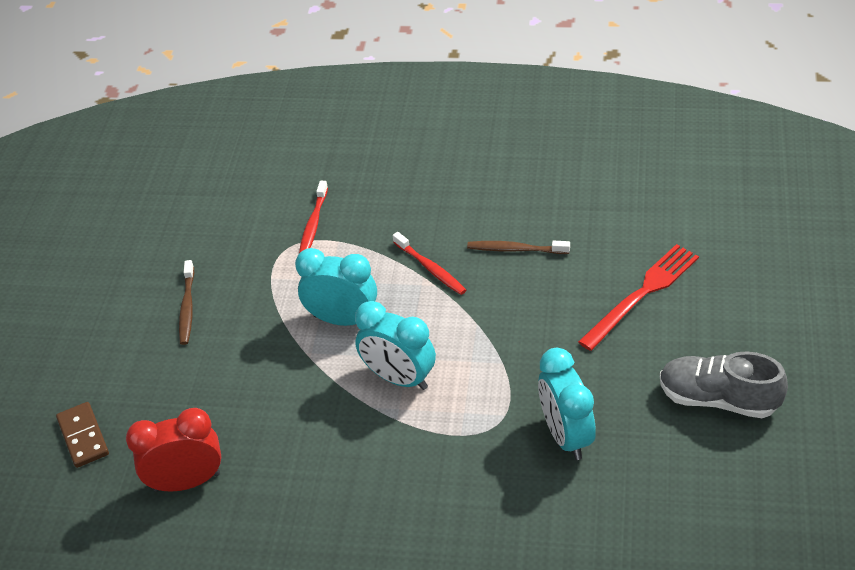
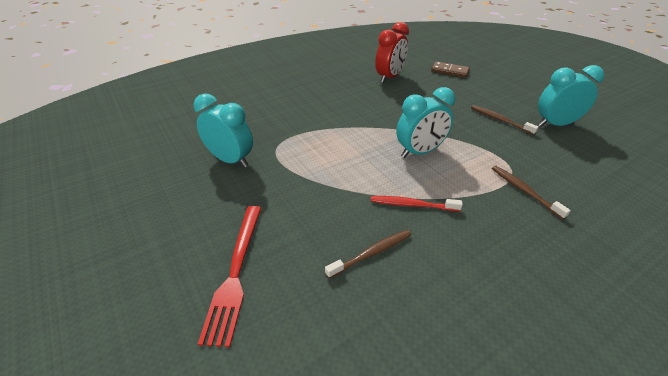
camera: 135 degrees right, 5 degrees down
red toothbrush [299,181,328,253] -> brown toothbrush [492,166,571,219]
turquoise clock [355,301,436,390] -> turquoise clock moved to [538,65,605,127]
grey shoe [660,352,788,418] -> none

